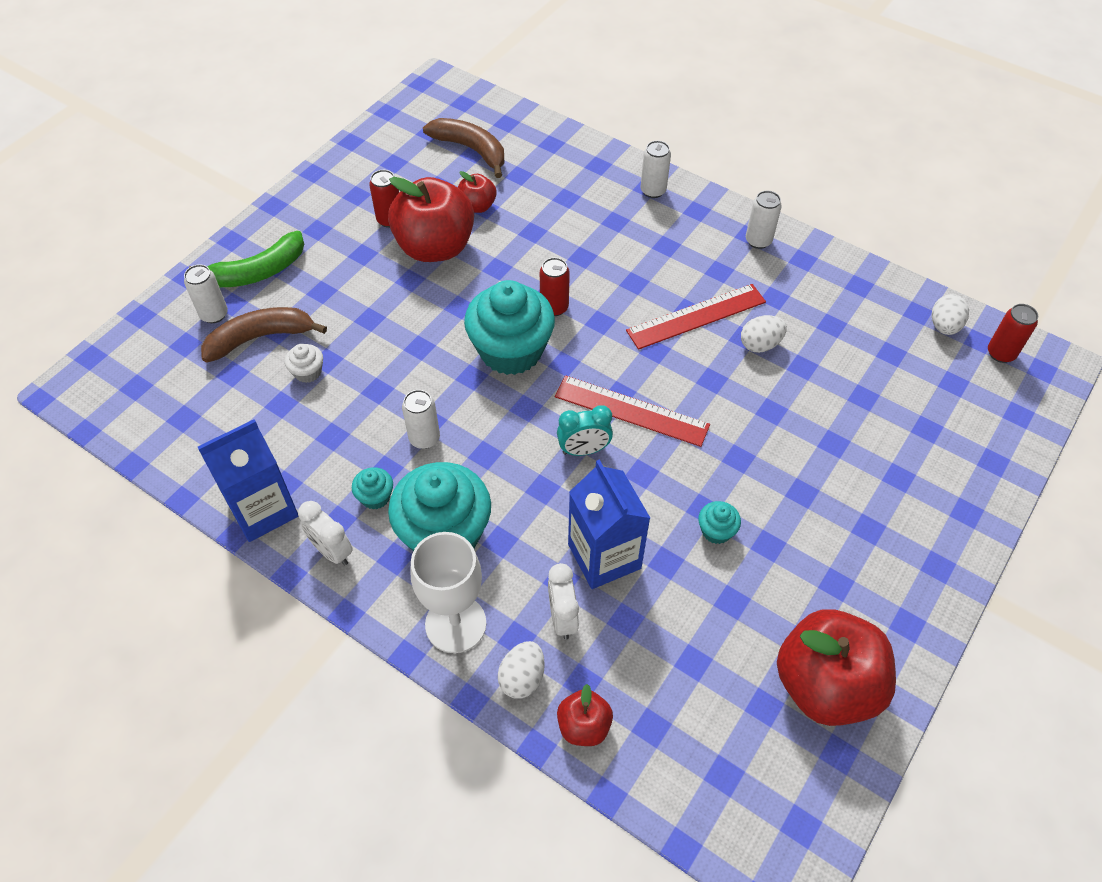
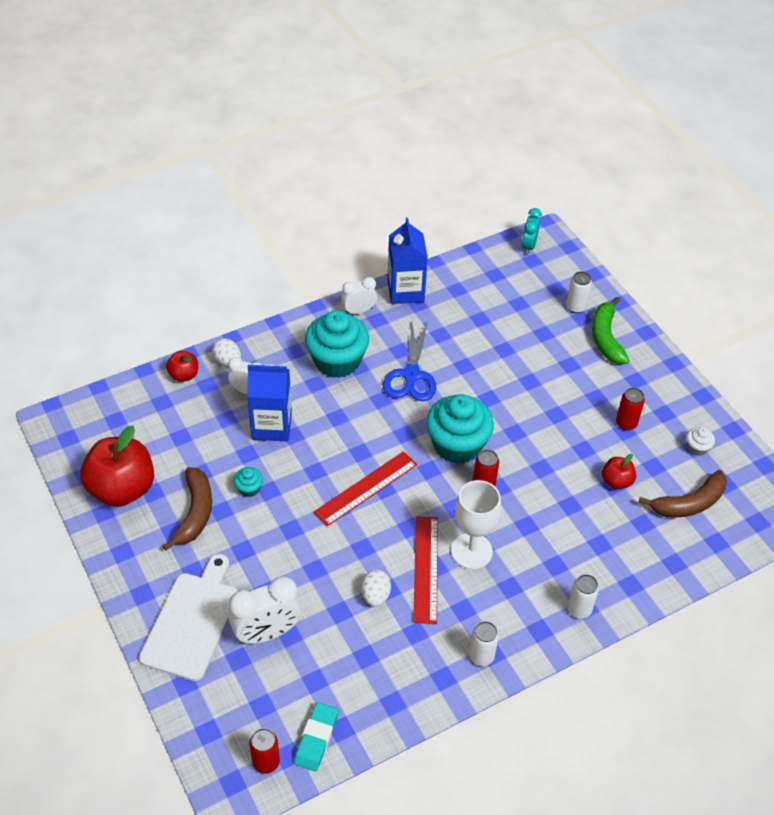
camera: 115 degrees right, 5 degrees down
brown banana [201,307,327,363] -> brown banana moved to [163,467,212,551]
white cupcake [285,344,323,383] -> white cupcake moved to [686,427,715,456]
turquoise cupcake [352,467,393,509] -> none
red apple [388,177,474,262] -> none
white can [402,390,440,449] -> blue scissors [383,321,437,401]
white goblet [410,532,486,653] -> white goblet moved to [451,480,501,569]
turquoise clock [557,405,613,456] -> turquoise clock moved to [522,208,542,255]
white egg [932,294,969,335] -> turquoise eraser [294,702,338,771]
none -> white cutting board [139,554,238,681]
none -> white clock [229,577,301,644]

